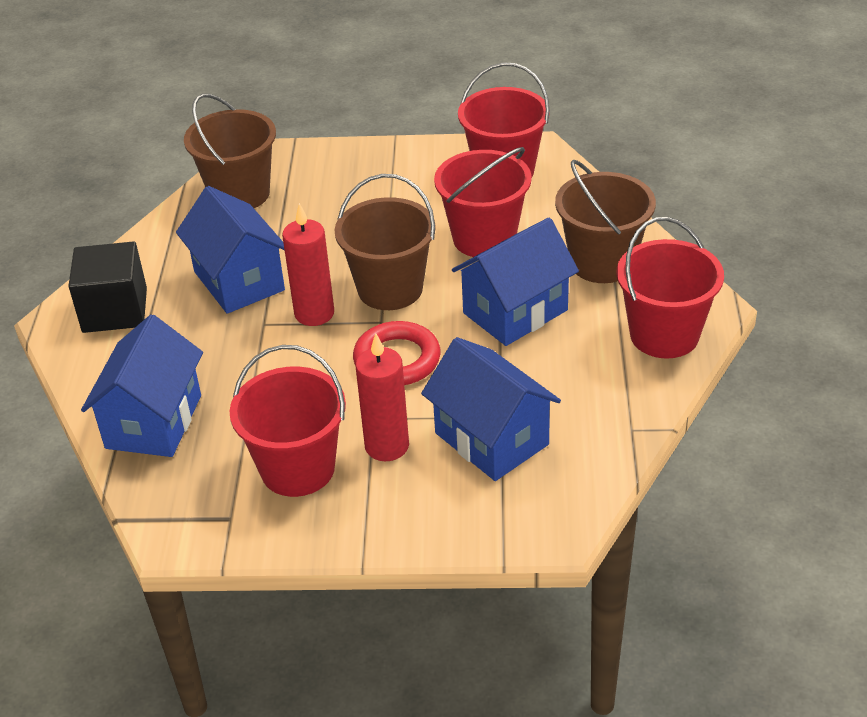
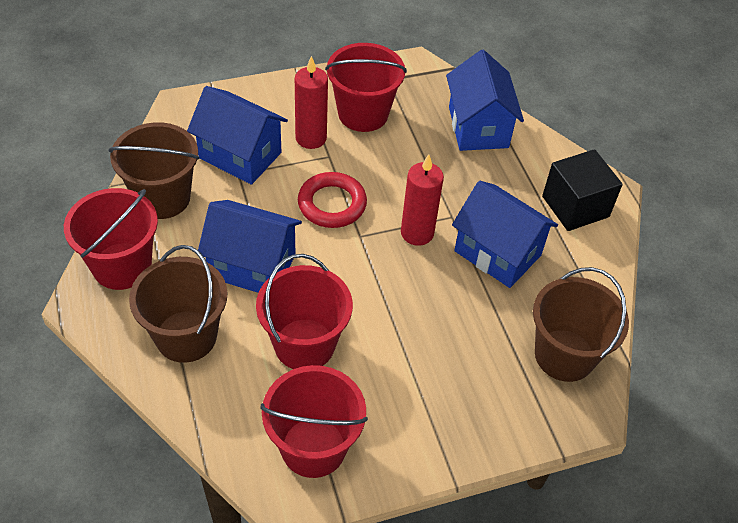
camera: 155 degrees right, 10 degrees up
brown bucket [335,174,436,310] -> brown bucket moved to [108,122,199,219]
blue house [452,218,579,346] -> blue house turned 75 degrees clockwise [198,200,302,293]

